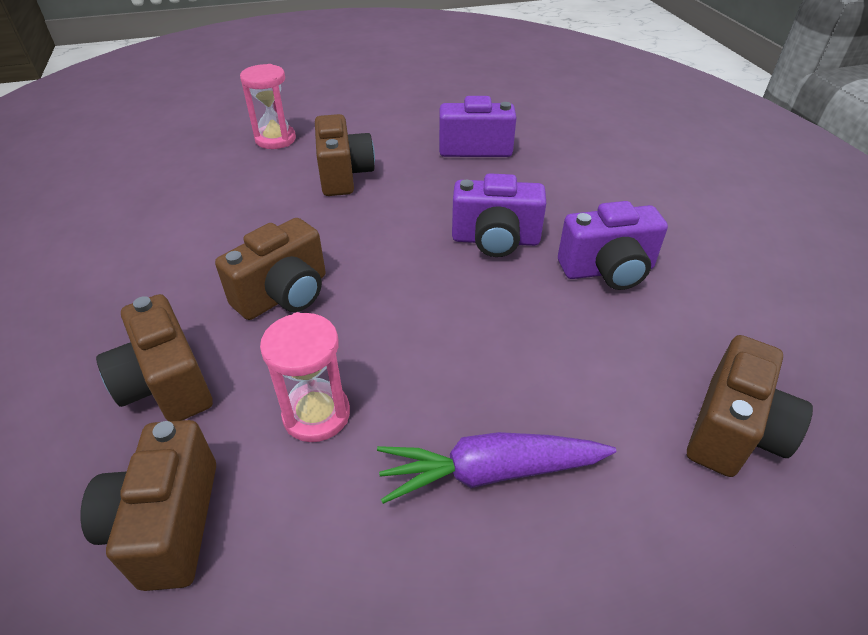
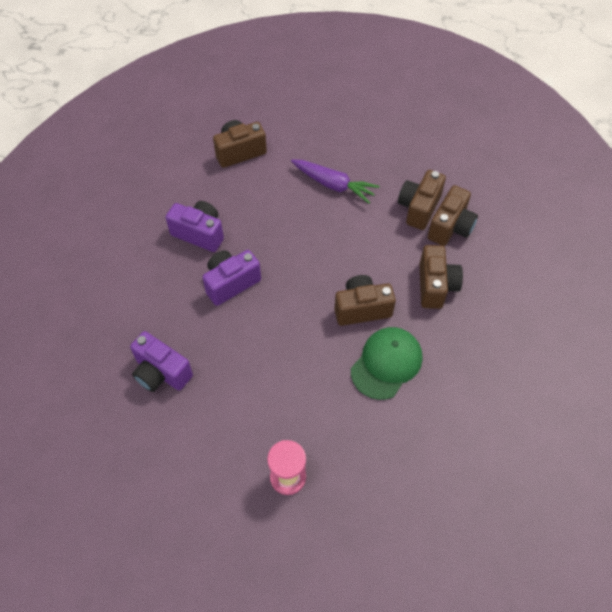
camera: 145 degrees left, 15 degrees up
pink hourglass [260,312,350,442] -> none
brown camera [315,114,375,196] -> brown camera moved to [398,170,446,230]
purple camera [452,173,546,257] -> purple camera turned 75 degrees counterclockwise [202,250,261,306]
none -> green cap [351,327,422,400]

